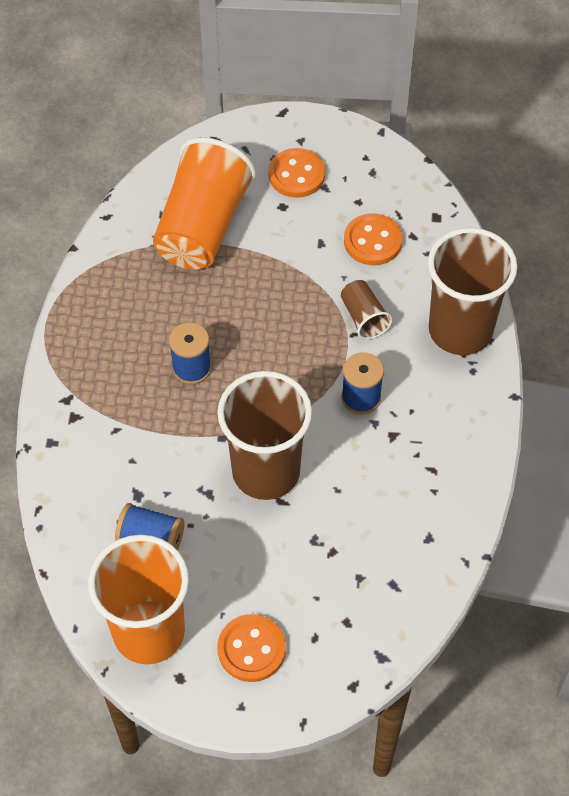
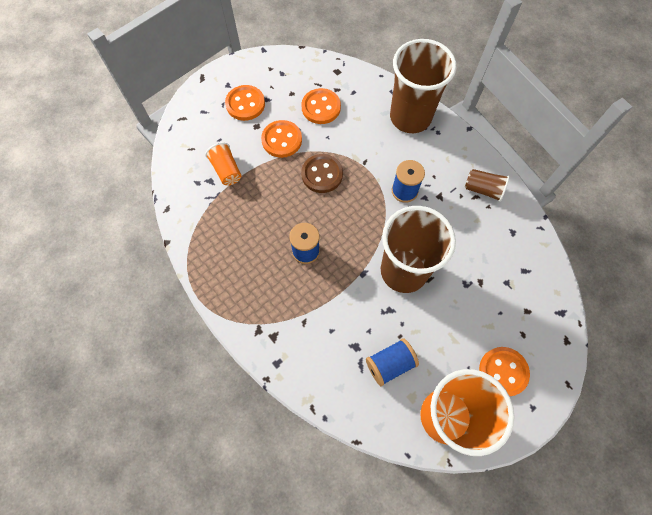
camera: 45 degrees left, 10 degrees up
orange cup [153,137,256,270] -> orange cup [205,142,241,186], size x0.46
brown cup [341,280,393,340] -> brown cup moved to [465,169,509,202]
none -> orange button [261,120,302,158]
none -> brown button [301,154,343,193]

